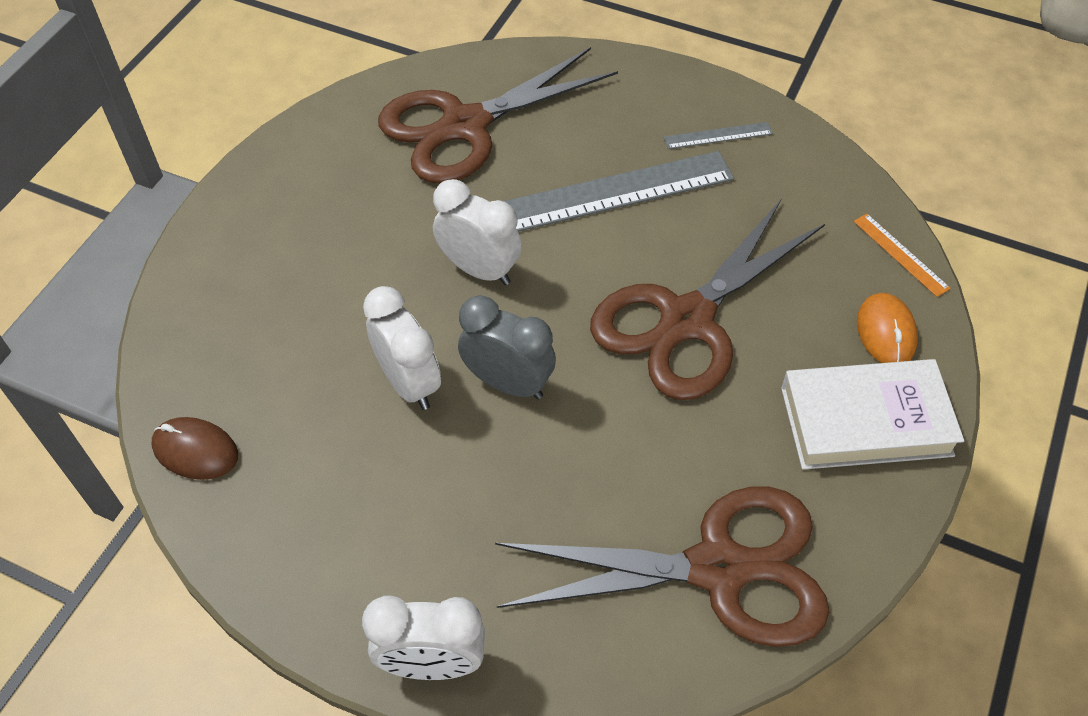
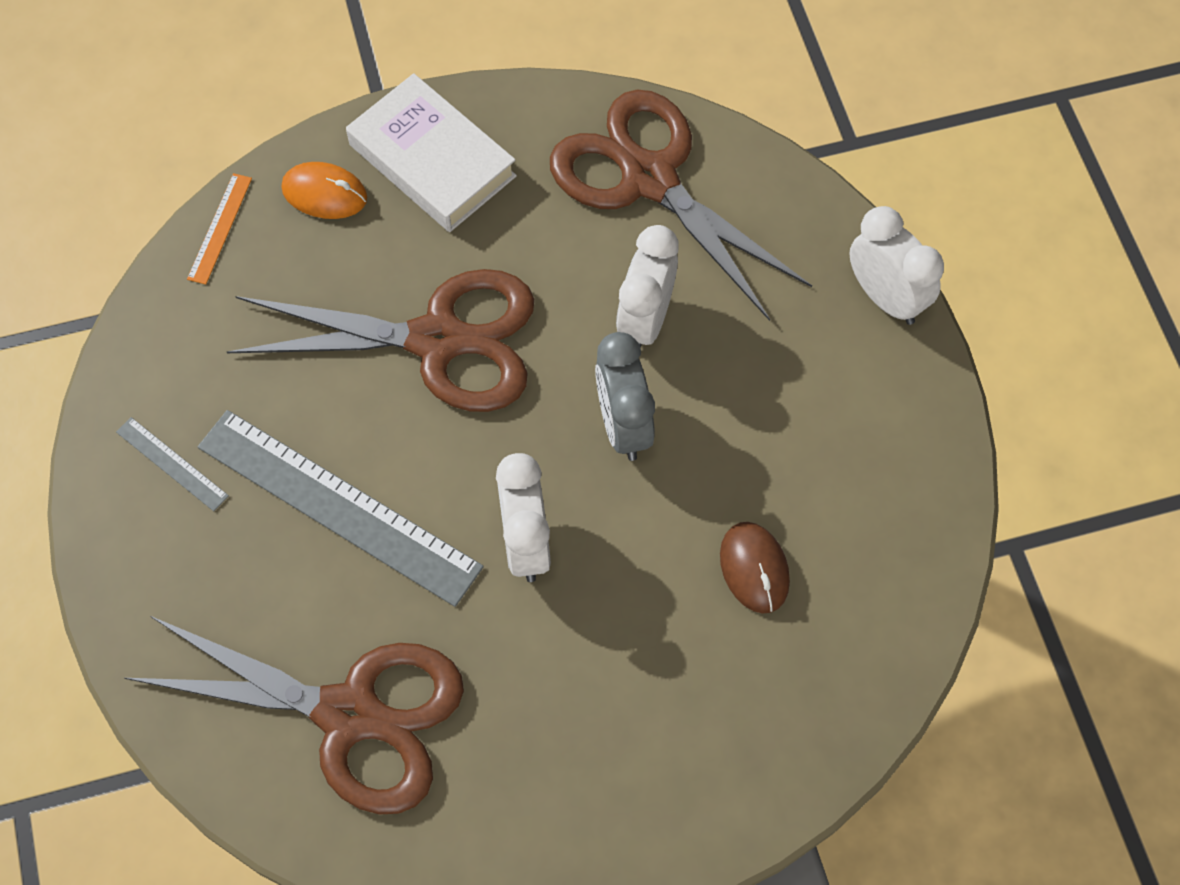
camera: 130 degrees left, 10 degrees up
brown mouse [152,417,238,480] -> brown mouse moved to [720,522,790,614]
white clock [363,286,441,410] -> white clock moved to [616,225,678,348]
orange mouse [857,293,918,363] -> orange mouse turned 60 degrees clockwise [281,162,367,219]

